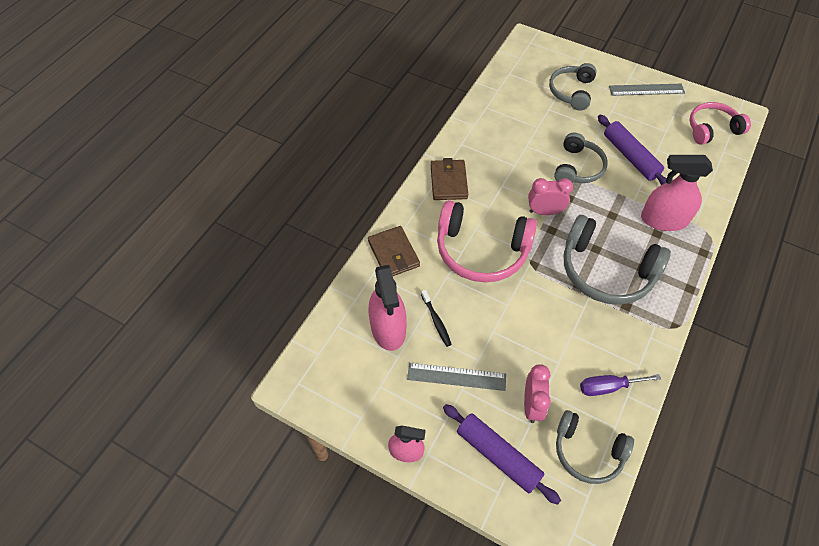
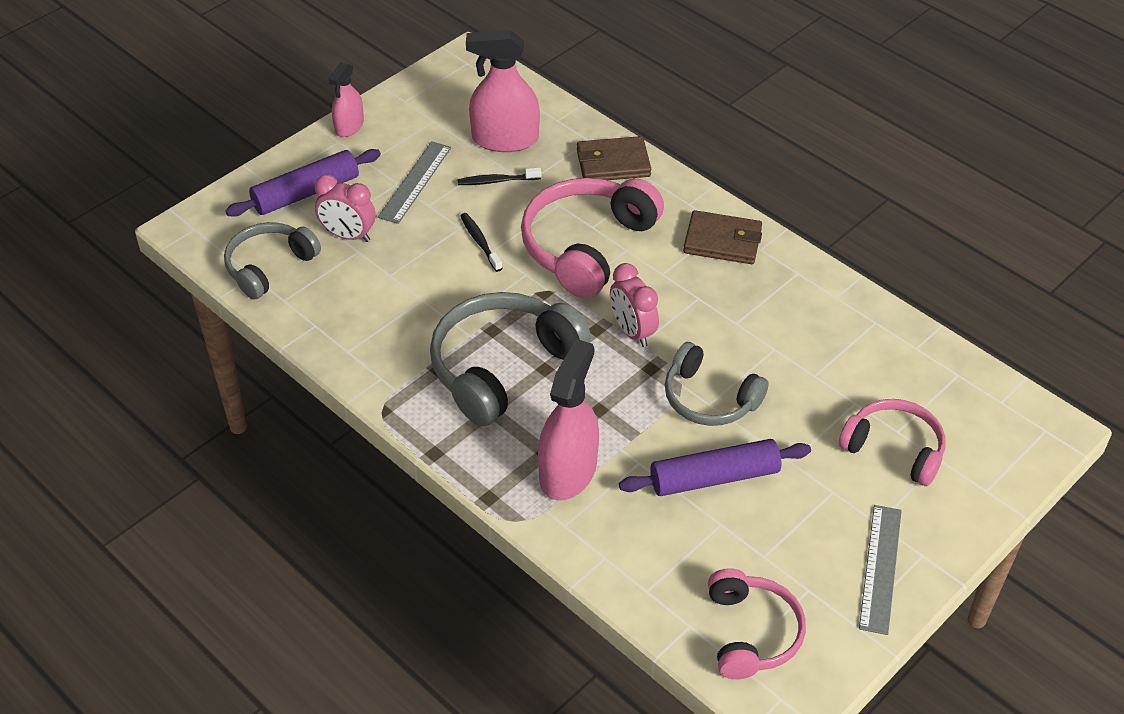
camera: 105 degrees right, 10 degrees down
pink clock [528,178,573,215] -> pink clock turned 135 degrees clockwise [610,263,659,347]
grey headphones [549,63,597,111] -> pink headphones [839,399,945,486]
purple screwdriver [580,374,661,396] -> none
none -> black toothbrush [460,213,503,272]

